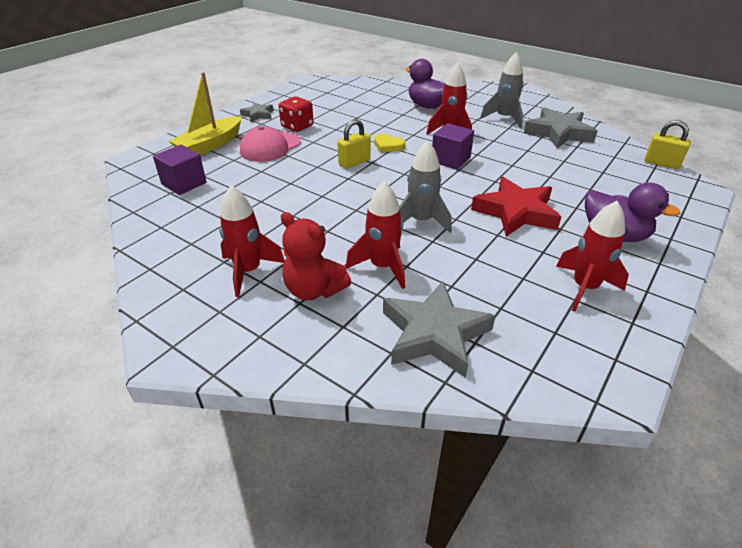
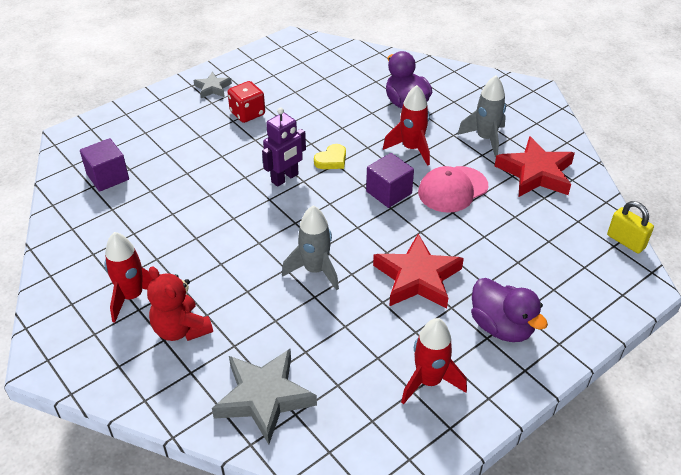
camera: 15 degrees right, 5 degrees up
yellow boat [169,72,242,155] -> none
pink cap [240,126,301,162] -> pink cap moved to [418,166,488,212]
yellow padlock [337,119,371,169] -> purple robot [262,107,306,187]
red rocket [346,181,405,289] -> none
yellow heart [374,134,405,153] -> yellow heart turned 90 degrees counterclockwise [314,144,346,169]
grey star [524,107,598,148] -> red star [495,136,575,197]

